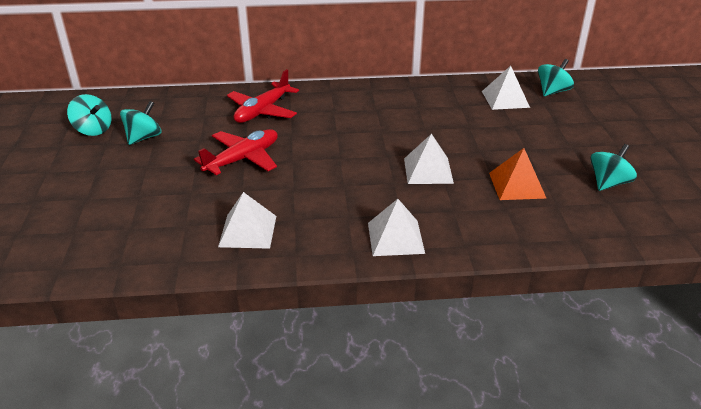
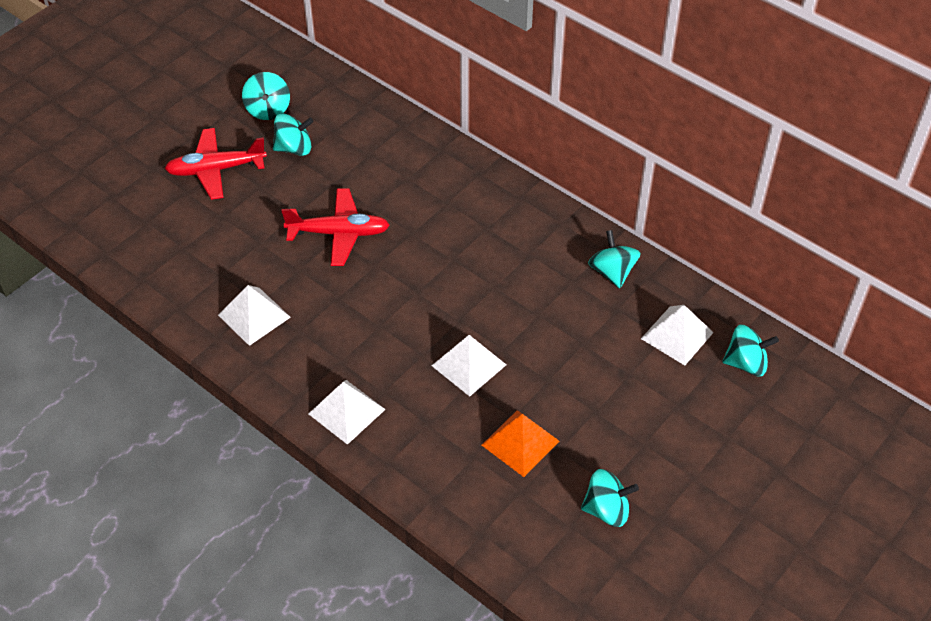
camera: 45 degrees right, 15 degrees up
red plane [227,69,299,123] -> red plane moved to [165,128,267,200]
none -> turquoise spinning top [588,230,641,288]

